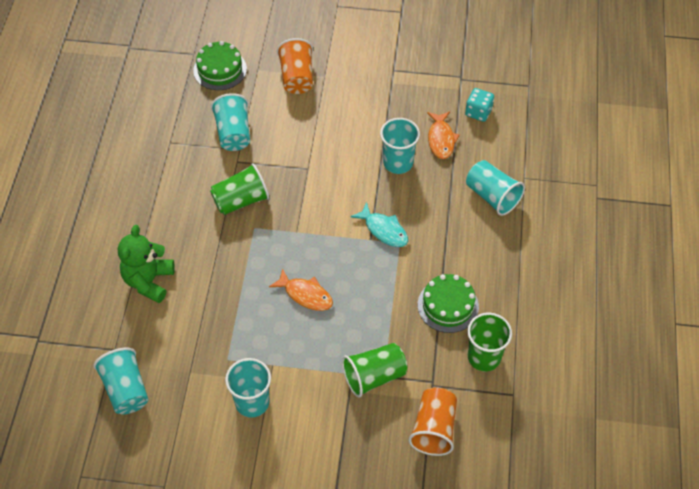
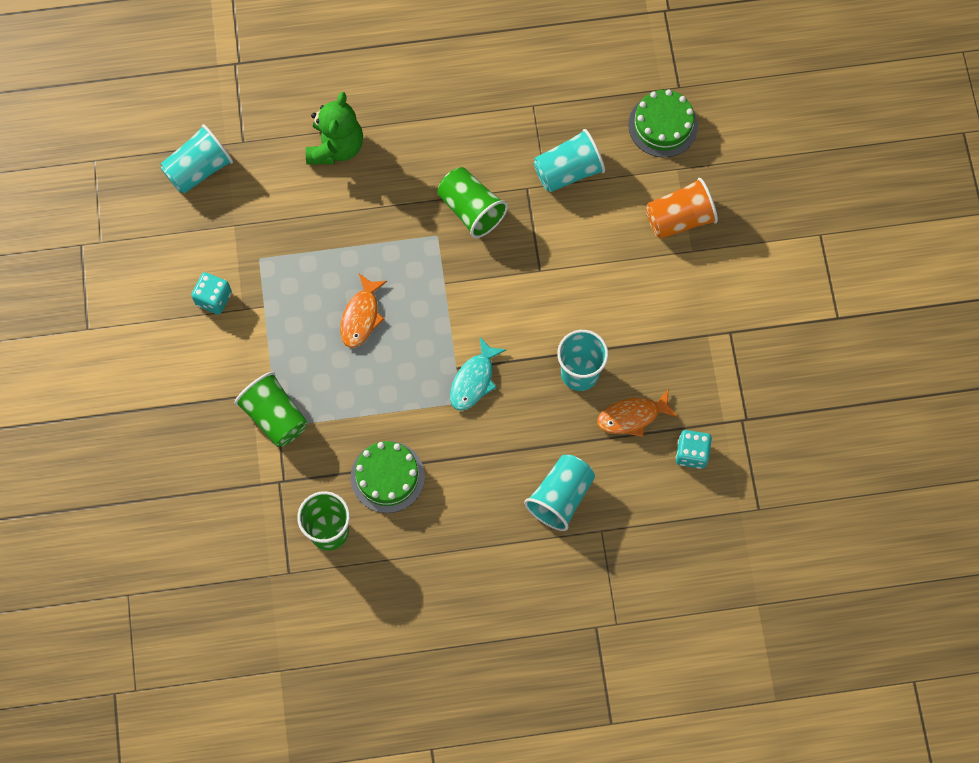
camera: 75 degrees right, 15 degrees up
green teddy bear [118,225,175,303] -> green teddy bear turned 105 degrees clockwise [306,92,363,164]
turquoise cup [225,358,271,418] -> turquoise dice [191,272,232,315]
orange cup [408,387,457,456] -> none

